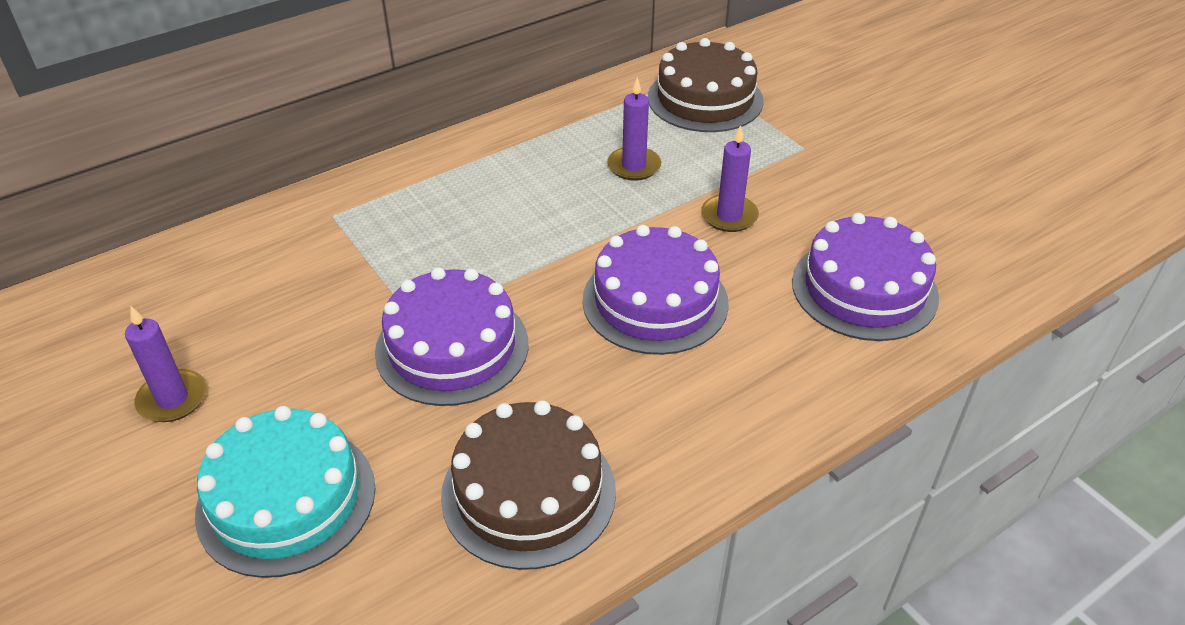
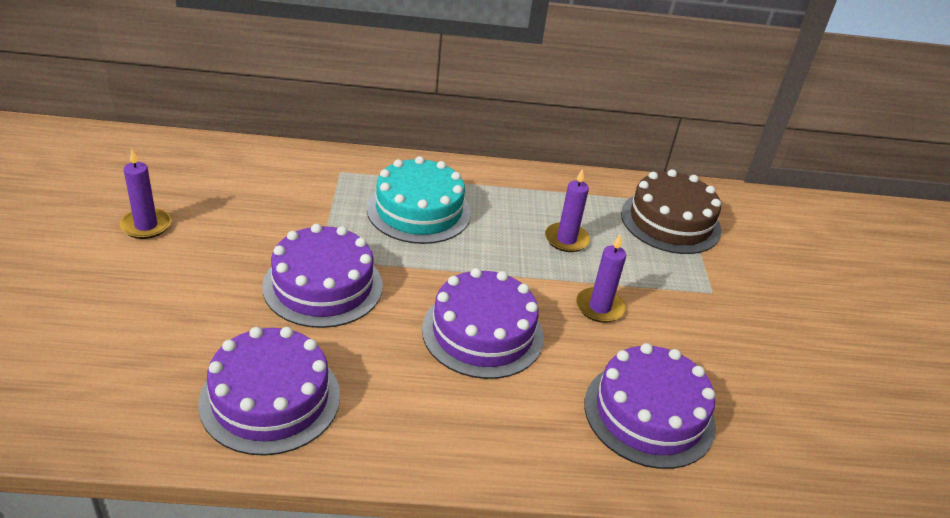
camera: 30 degrees right, 5 degrees down
turquoise cake [195,406,375,578] -> turquoise cake moved to [367,156,471,244]
brown cake [441,400,616,570] -> purple cake [198,327,340,456]

